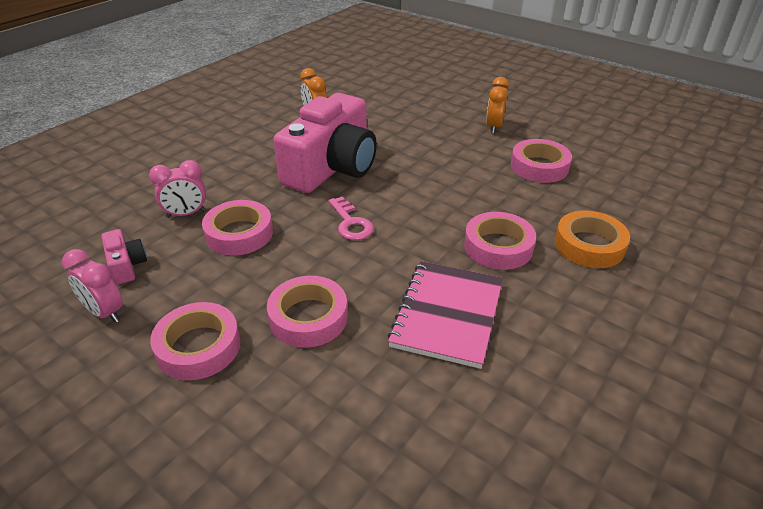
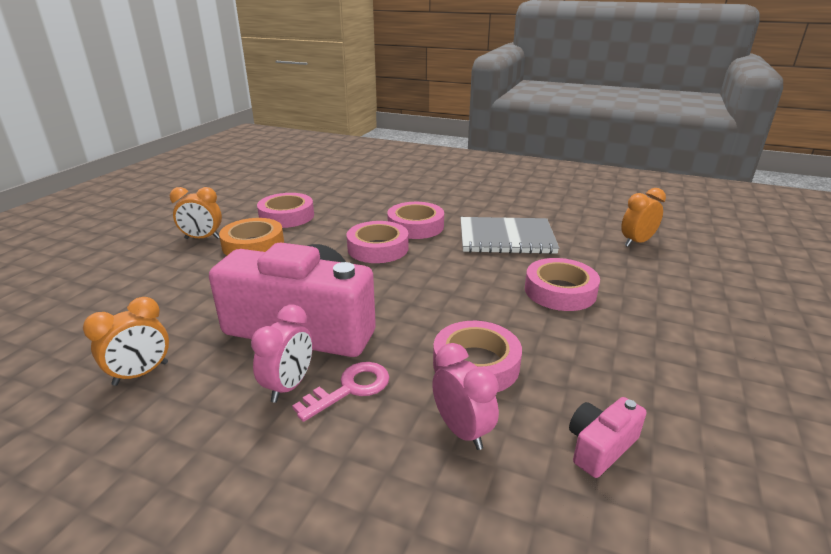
camera: 105 degrees left, 10 degrees down
pink clock [62,249,123,323] -> pink clock moved to [251,305,313,403]
pink tape [150,302,241,380] -> pink tape moved to [347,221,409,263]
pink key [328,197,374,240] -> pink key moved to [292,362,389,422]
pink notebook [388,261,503,369] -> grey notebook [460,217,559,254]
orange tape [555,211,630,268] -> orange tape moved to [219,218,284,256]
none -> orange clock [621,188,666,247]

